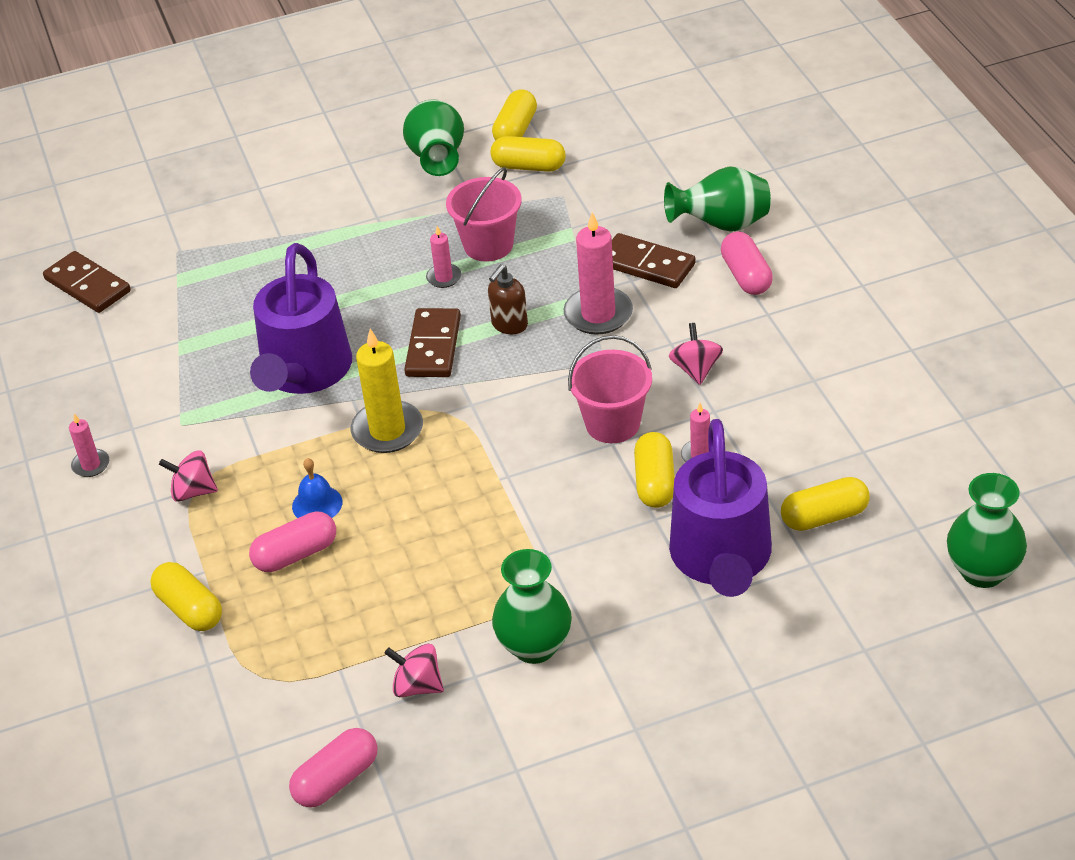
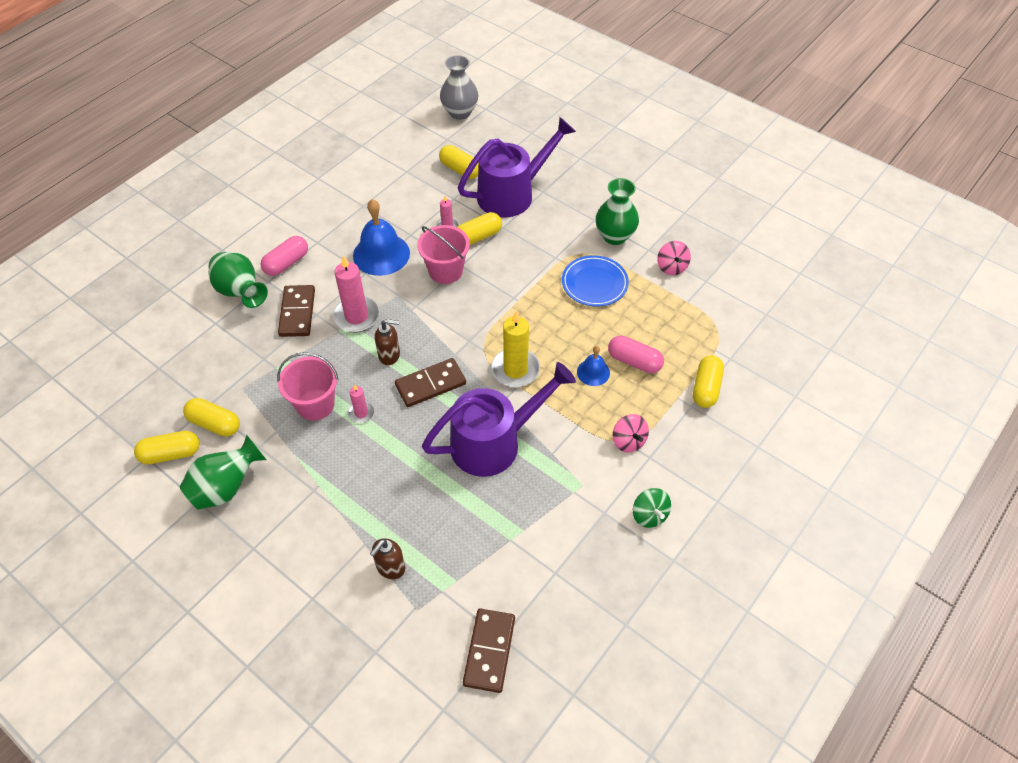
camera: 125 degrees left, 10 degrees up
pink candle [69,413,109,477] -> green spinning top [633,488,671,528]
pink capsule [289,728,377,807] -> none
yellow capsule [490,136,566,172] -> yellow capsule turned 45 degrees counterclockwise [183,398,240,437]
pink spinning top [669,323,723,385] -> blue bell [353,199,410,276]
green vase [947,473,1027,588] -> grey vase [440,55,478,120]
none -> brown soap dispenser [370,538,405,579]
none -> blue plate [562,255,629,306]

